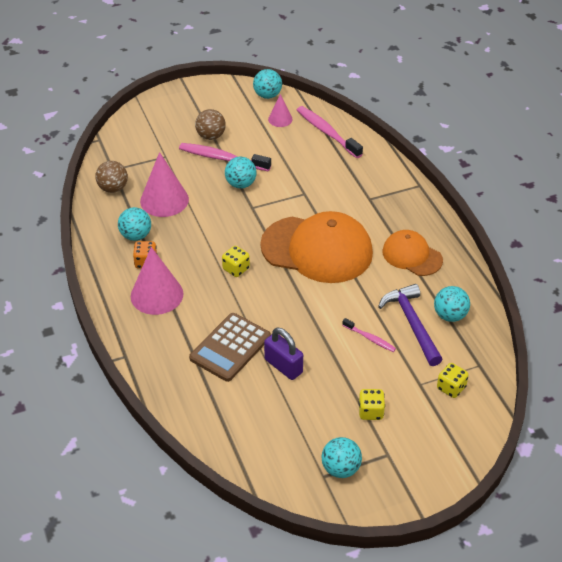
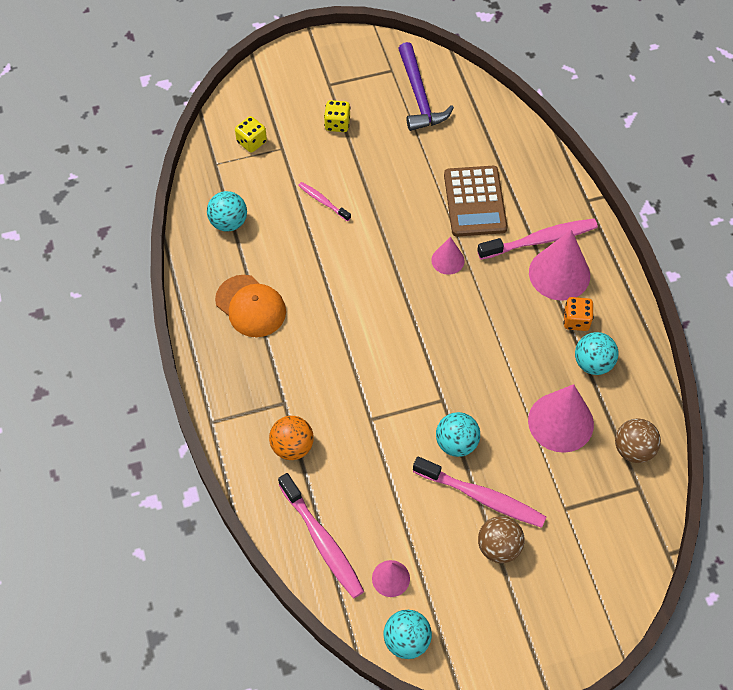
camera: 175 degrees left, 15 degrees up
brown calculator [189,313,271,382] -> brown calculator turned 135 degrees clockwise [444,166,508,237]
yellow dice [222,246,250,277] -> none
orange cap [260,211,373,283] -> none
purple padlock [264,328,303,380] -> none
turquoise ball [321,437,362,478] -> none
purple hammer [378,284,443,366] -> purple hammer moved to [398,42,454,131]
none -> orange ball [269,416,314,460]
none -> pink cone [431,237,465,275]
none -> pink toothbrush [477,219,598,260]

